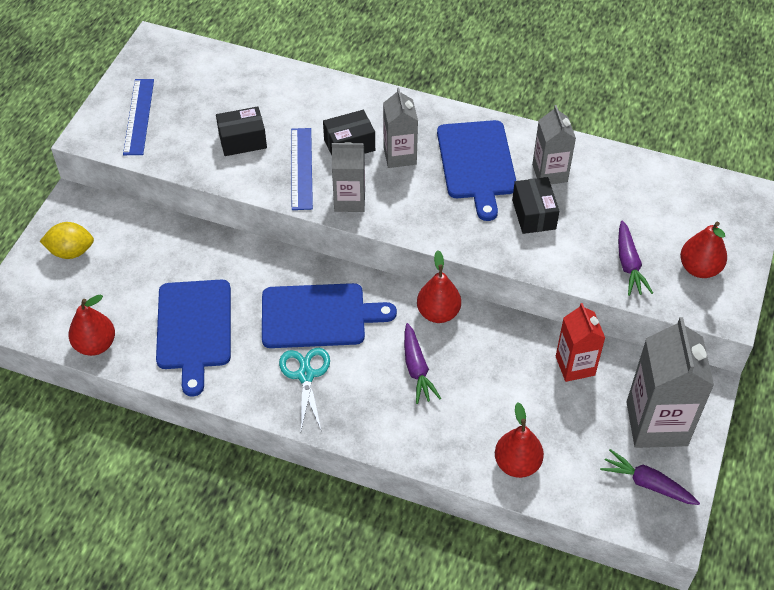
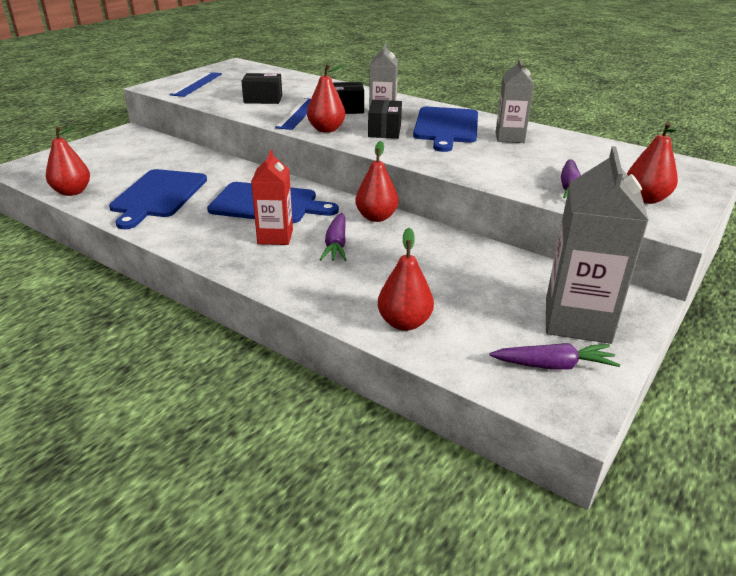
camera: 15 degrees right, 20 degrees down
yellow lemon [40,222,94,259] -> none
turquoise scissors [279,348,330,430] -> none
grey carton [332,143,365,212] -> red pear [307,64,345,133]
black box [512,177,559,234] -> black box moved to [368,100,402,139]
red carton [556,303,605,382] -> red carton moved to [251,150,293,245]
purple carrot [600,449,700,505] -> purple carrot turned 135 degrees clockwise [489,343,620,370]

